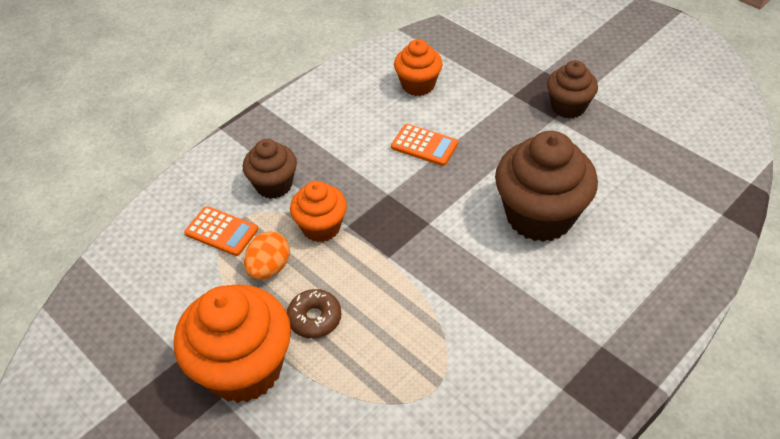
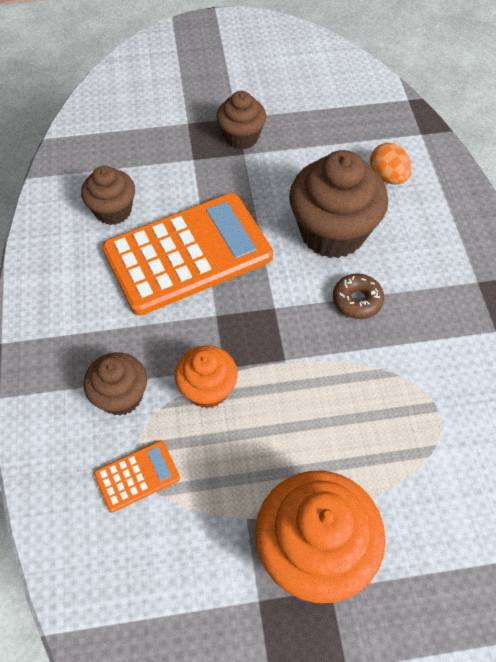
camera: 55 degrees left, 10 degrees up
orange egg [244,231,290,280] -> orange egg moved to [370,143,412,184]
brown donut [287,289,342,338] -> brown donut moved to [333,273,384,319]
orange calculator [391,124,458,166] -> orange calculator [102,193,273,316], size x2.37
orange cupcake [394,39,443,96] -> brown cupcake [81,166,135,225]

